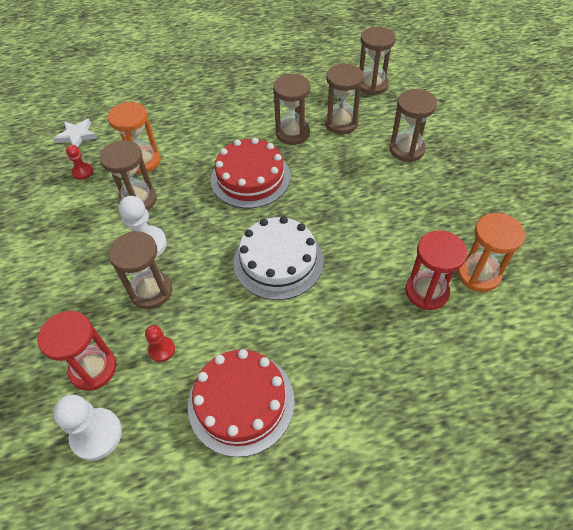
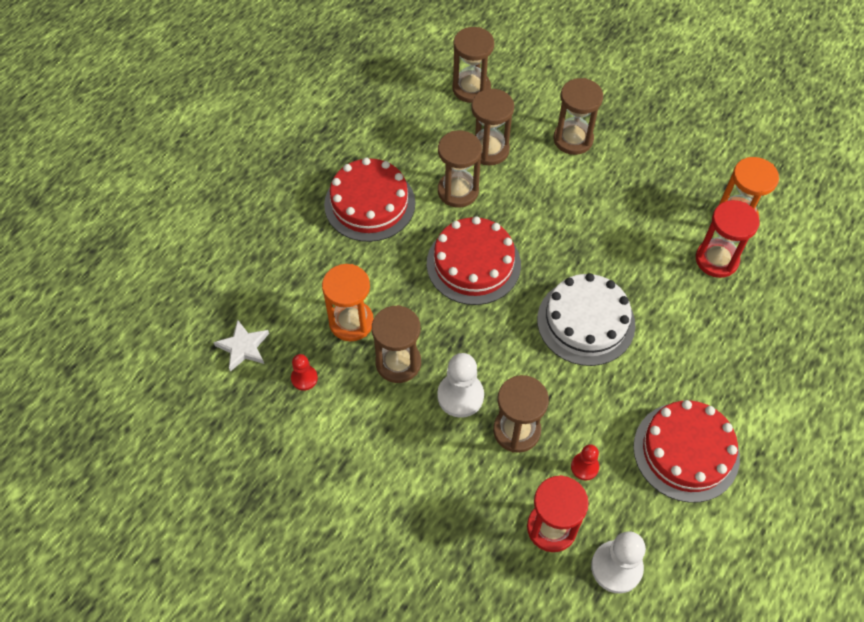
camera: 45 degrees left, 5 degrees up
none -> red cake [324,158,415,242]

